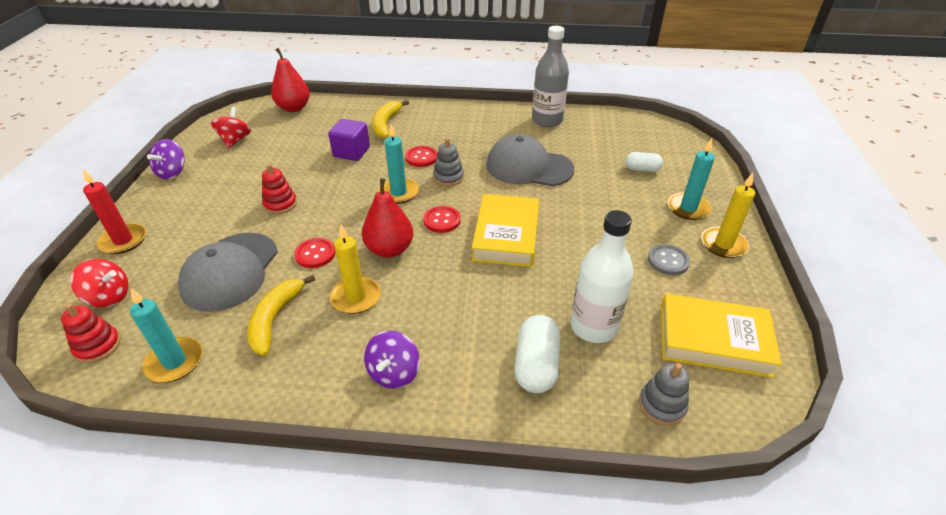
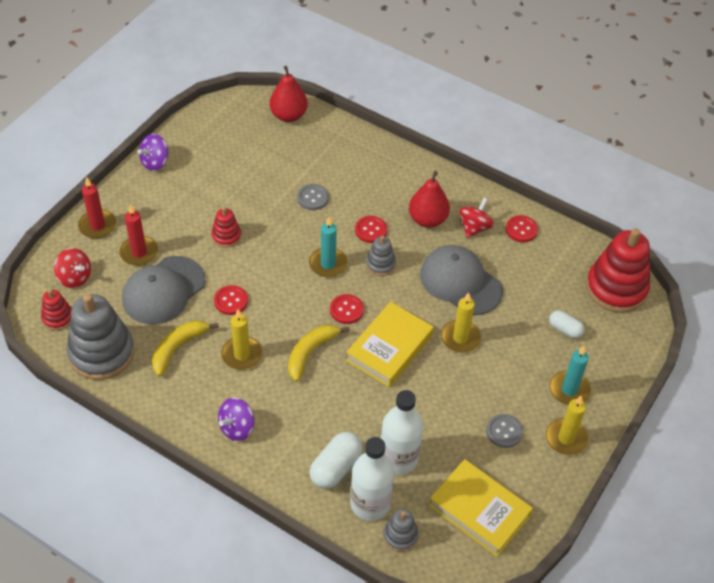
camera: 25 degrees right, 10 degrees up
turquoise candle [130,288,203,382] -> grey stacking toy [67,294,135,380]
red spinning top [211,107,251,148] -> red spinning top moved to [459,198,494,238]
purple cube [328,119,370,161] -> grey button [297,184,329,210]
red pear [362,178,413,258] -> red pear moved to [409,171,450,228]
yellow banana [372,100,409,139] -> yellow banana moved to [288,325,350,382]
grey bottle [532,26,569,127] -> red button [506,215,538,242]
none -> red candle [120,205,158,266]
none -> white bottle [350,437,394,521]
none -> yellow candle [441,292,481,353]
none -> red stacking toy [586,228,650,313]

